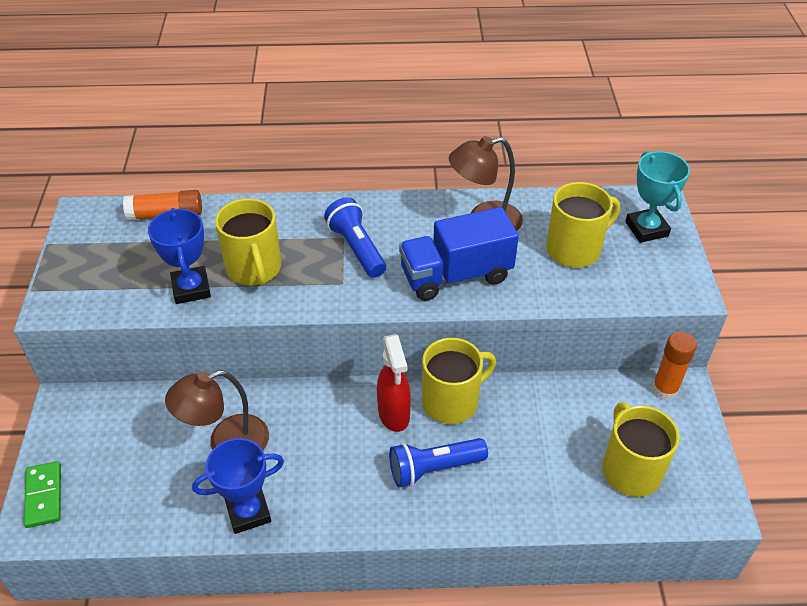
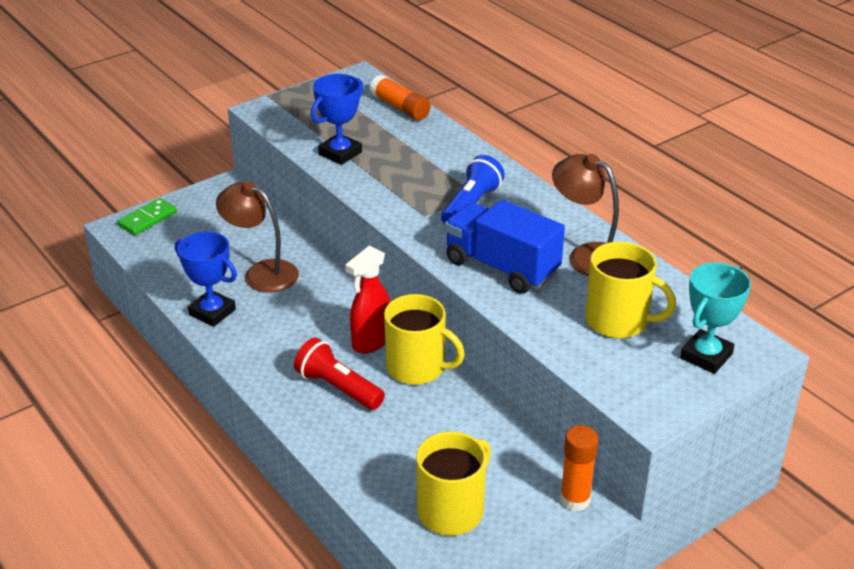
camera: 55 degrees right, 10 degrees down
yellow mug [215,198,281,286] -> none
blue flashlight [389,438,488,487] -> red flashlight [294,337,385,410]

